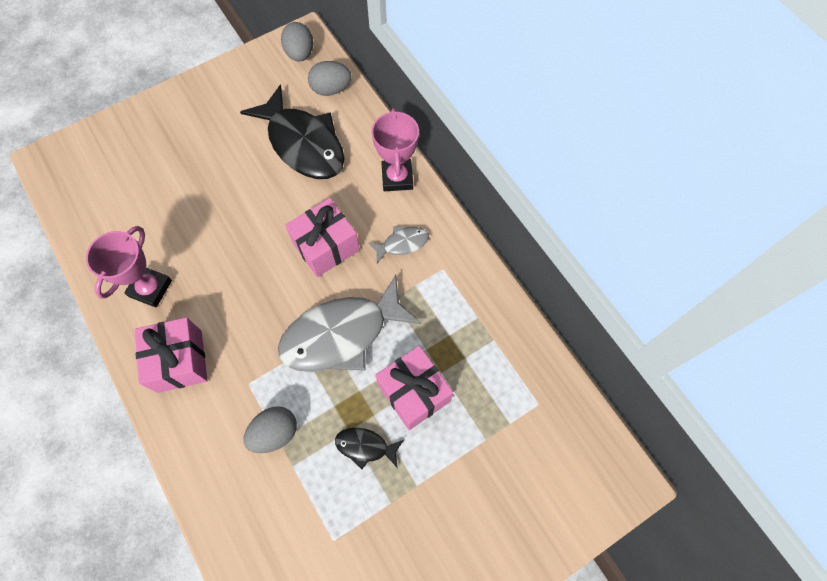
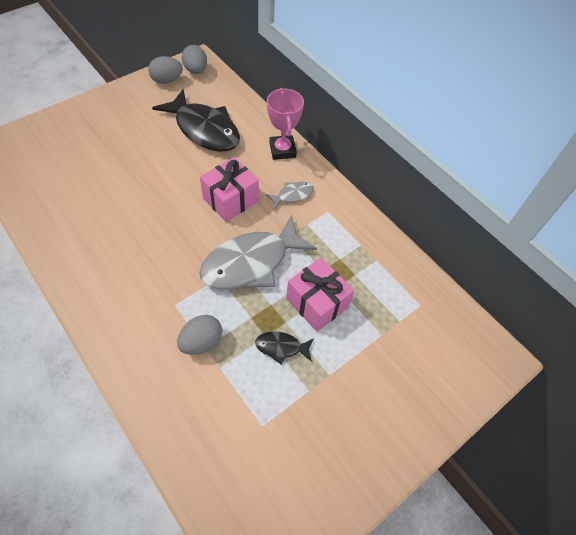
camera: 10 degrees left, 10 degrees down
pink trophy [86,226,172,307] -> none
pink gift [135,317,208,393] -> none
grey egg [308,61,351,96] -> grey egg moved to [148,56,183,84]

